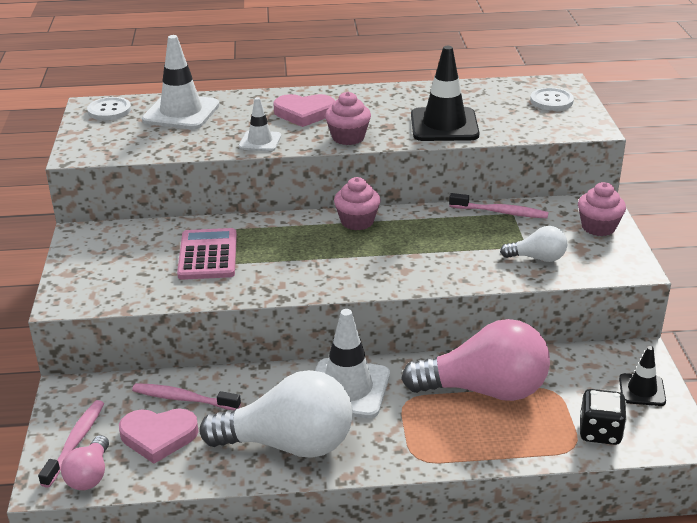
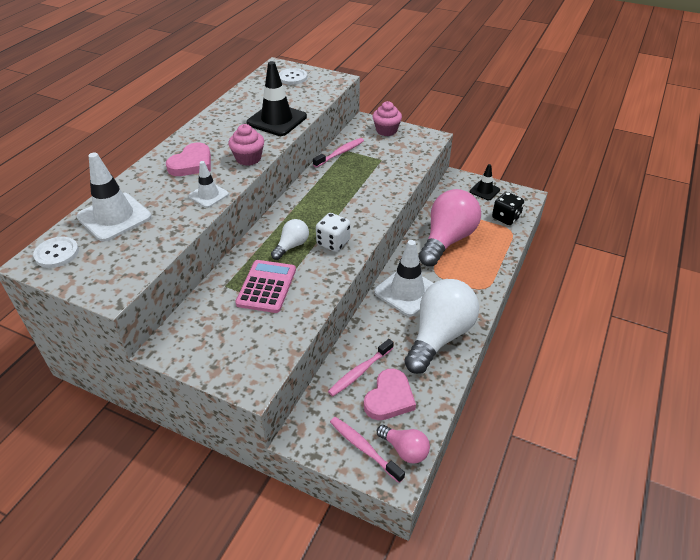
camera: 60 degrees left, 10 degrees up
pink calculator [177,228,237,280] -> pink calculator turned 75 degrees clockwise [235,260,296,313]
pink cupcake [334,177,380,230] -> none
white light bulb [500,226,567,262] -> white light bulb moved to [271,219,309,260]
none -> white dice [316,213,350,252]

